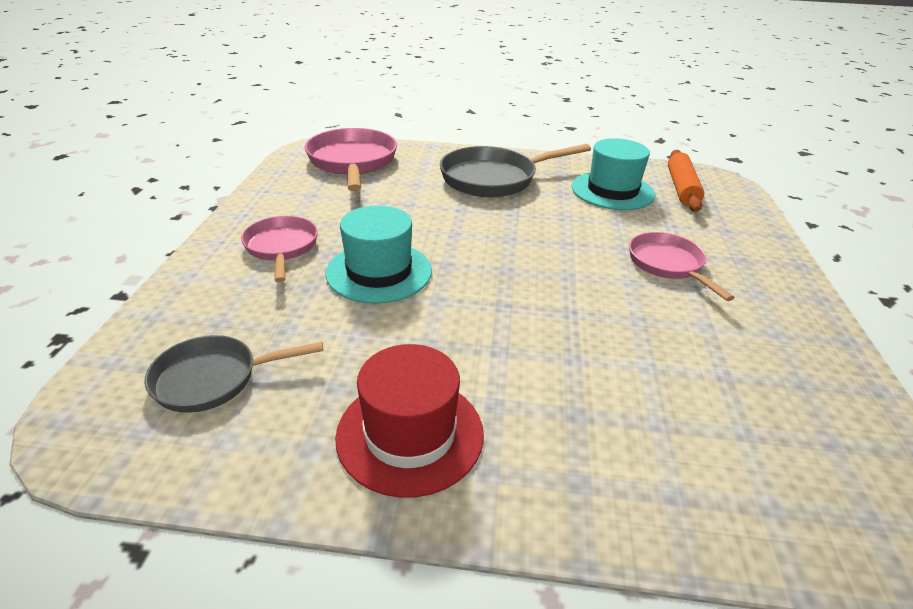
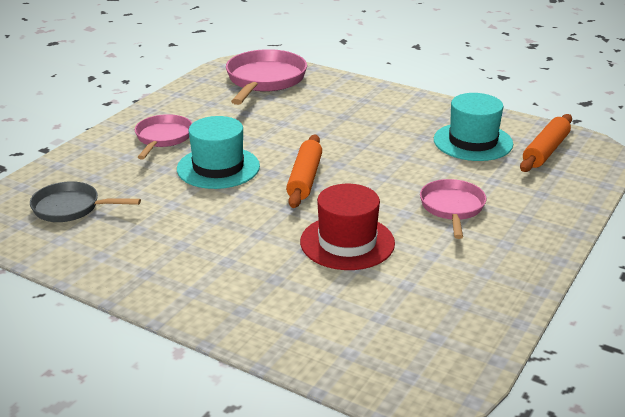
camera: 25 degrees right, 5 degrees down
red hat [335,344,484,498] -> red hat moved to [300,184,395,270]
grey pan [440,144,591,197] -> none
none -> orange rolling pin [286,134,322,208]

